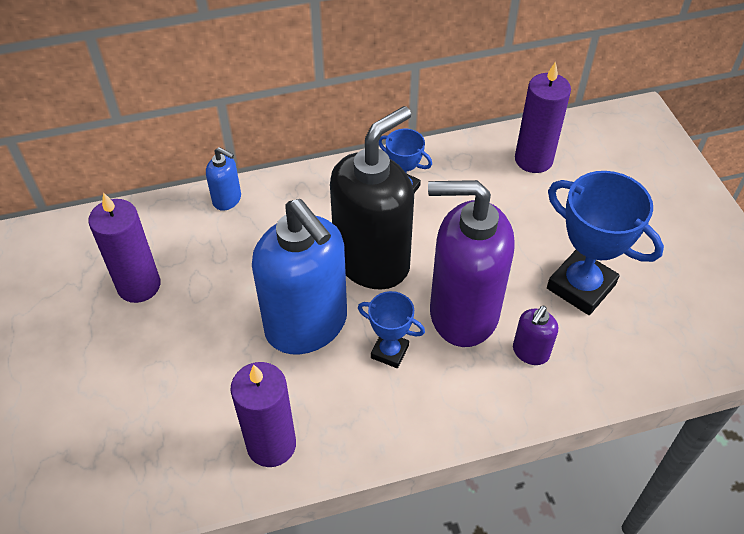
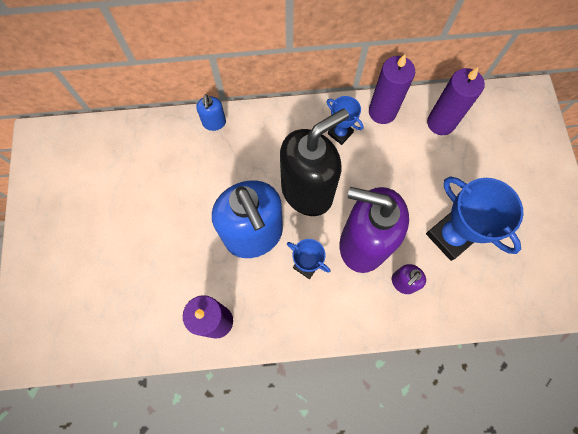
camera: 10 degrees right, 20 degrees up
purple candle [88,192,161,303] -> purple candle moved to [369,54,415,124]
blue soap dispenser [206,147,241,211] -> blue soap dispenser turned 45 degrees clockwise [196,94,226,131]

